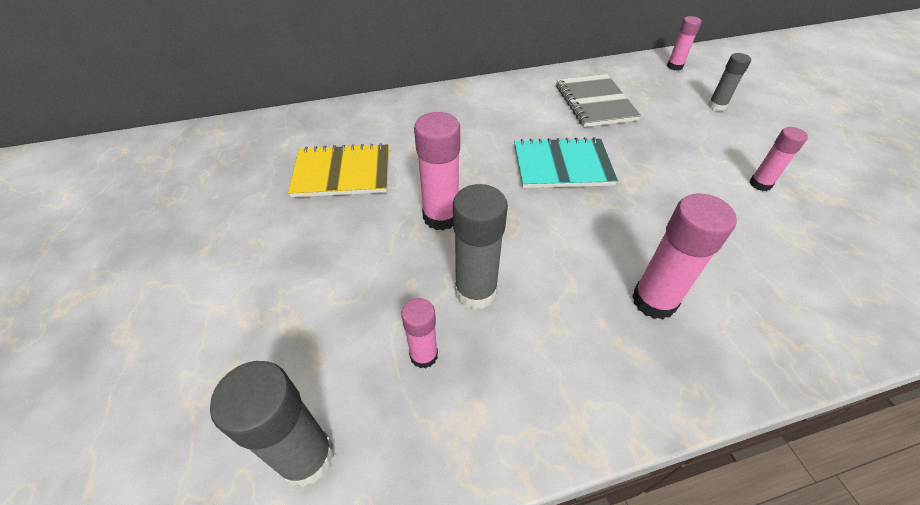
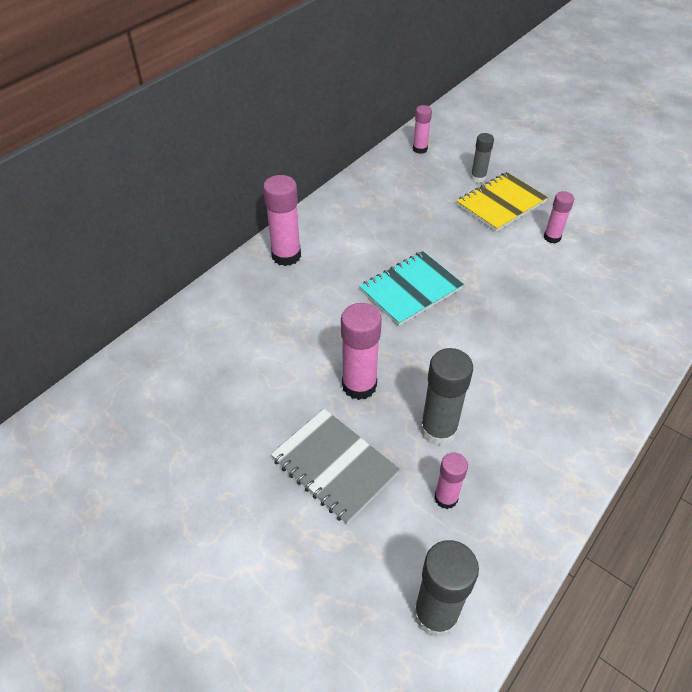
camera: 35 degrees left, 0 degrees up
yellow notebook [288,143,389,198] -> yellow notebook moved to [457,172,548,232]
grey notebook [556,74,641,127] -> grey notebook moved to [271,409,400,524]
pink glue stick [632,194,737,320] -> pink glue stick moved to [263,175,301,266]

